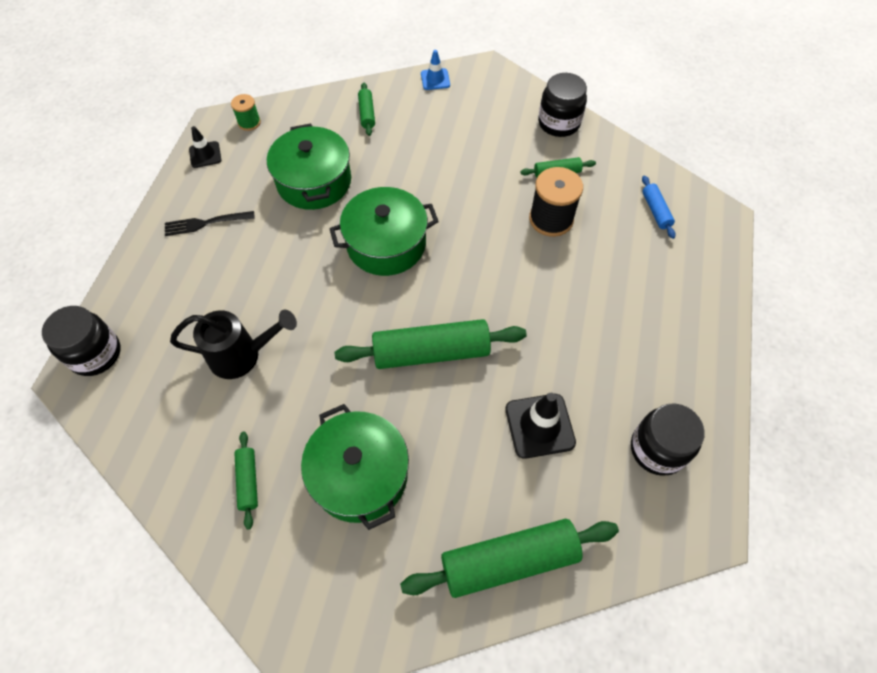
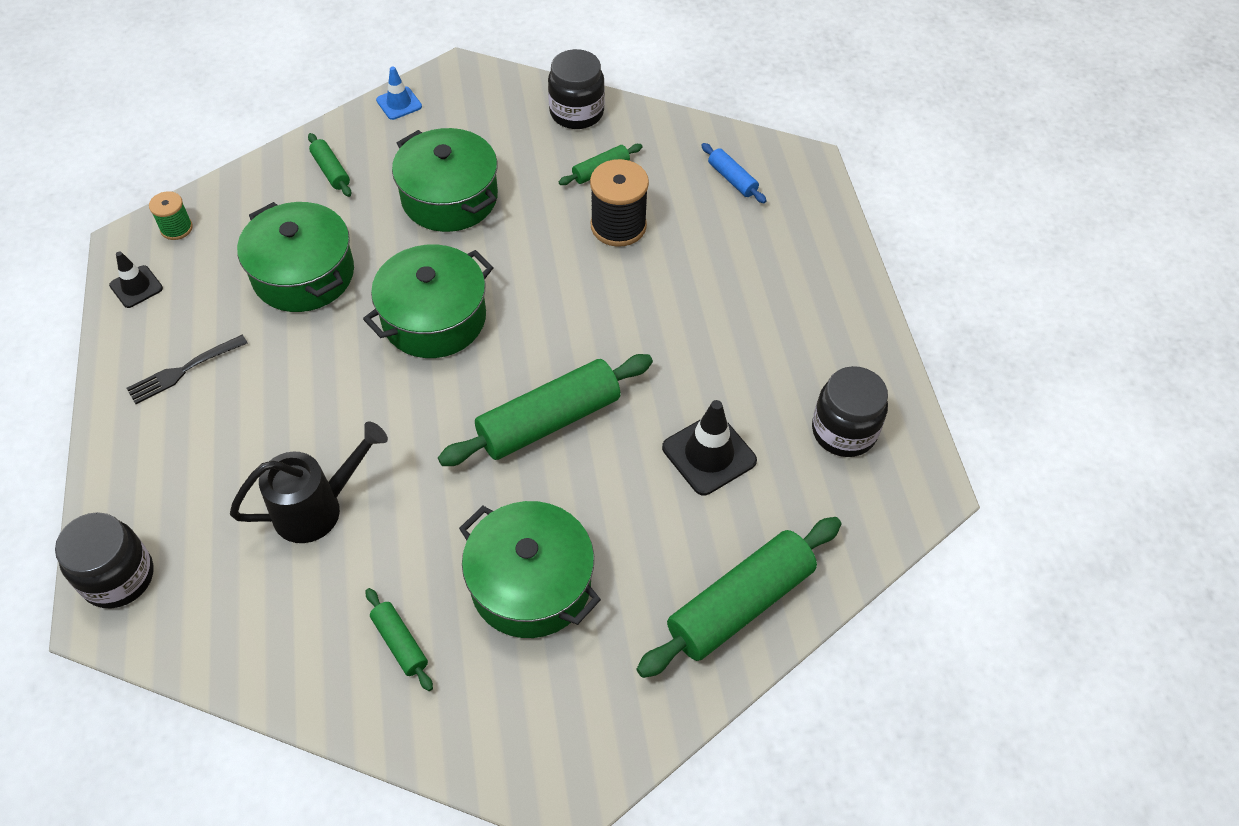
camera: 25 degrees left, 5 degrees down
none -> green pot [392,128,498,232]

